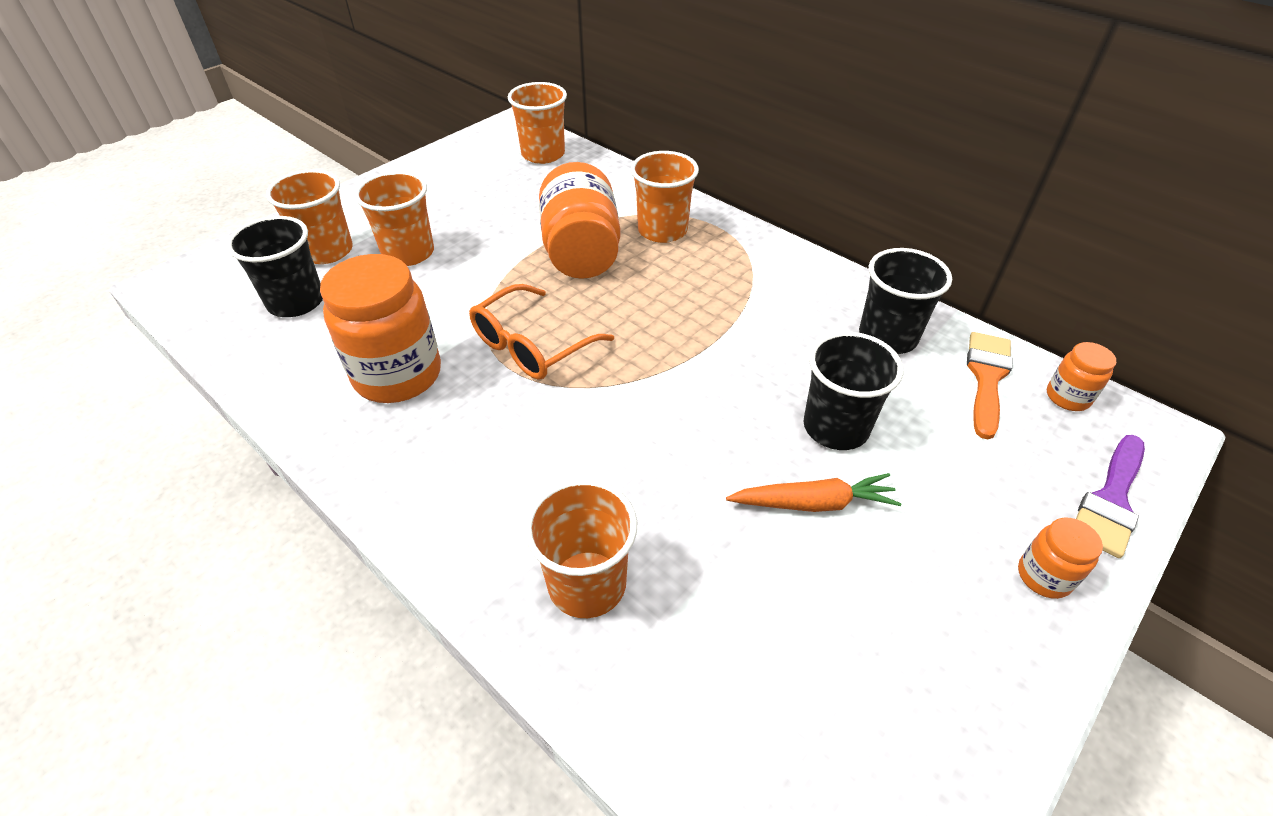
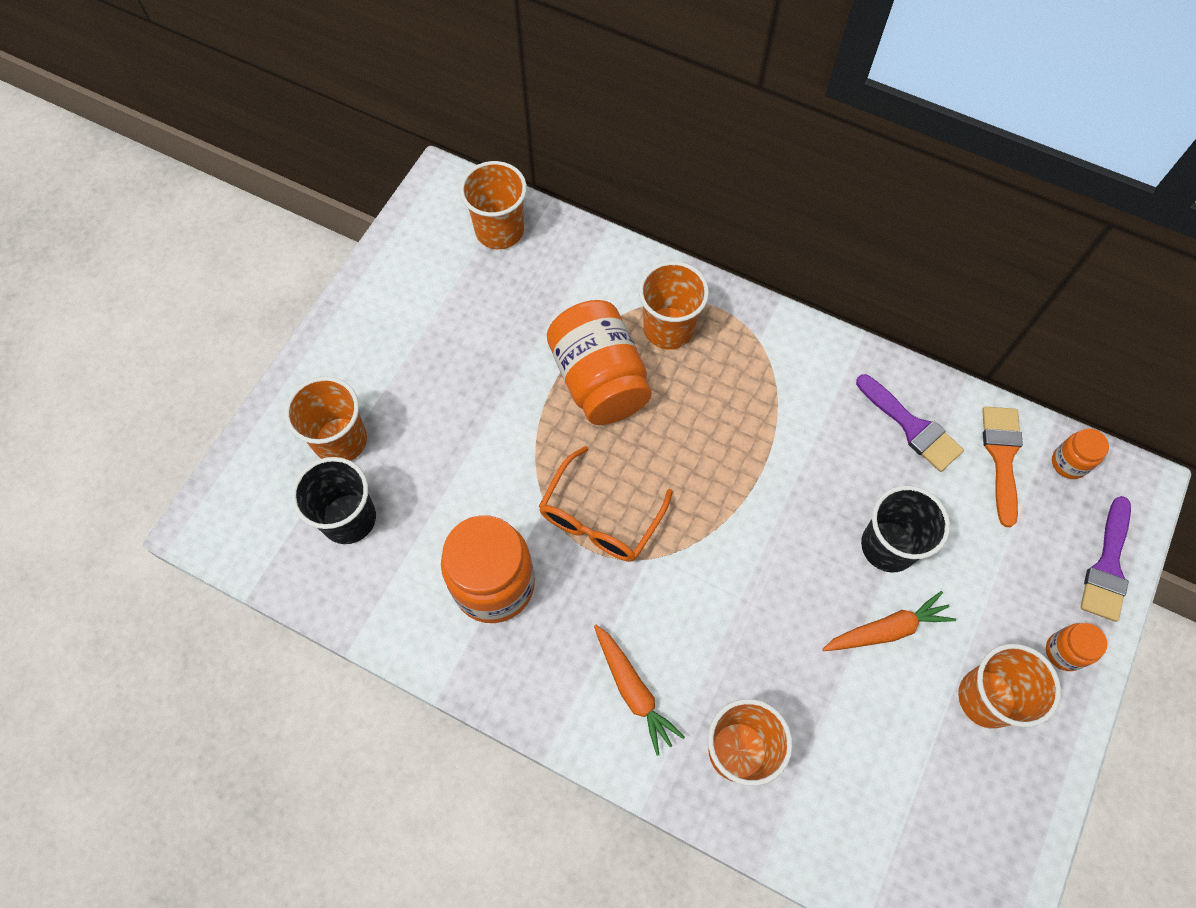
camera: 15 degrees left, 20 degrees up
orange cup [354,171,434,266] -> orange cup moved to [958,644,1061,729]
black cup [859,248,952,354] -> purple brush [856,374,964,472]
none -> orange carrot [594,625,685,756]

